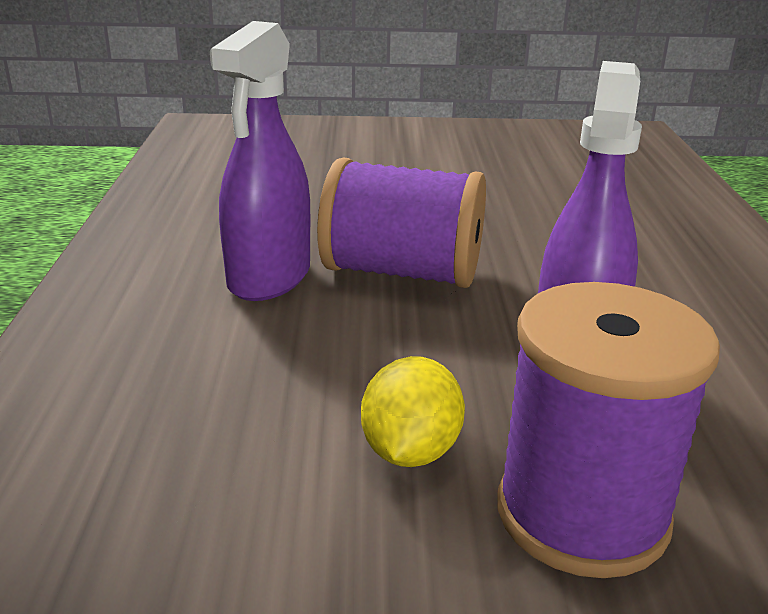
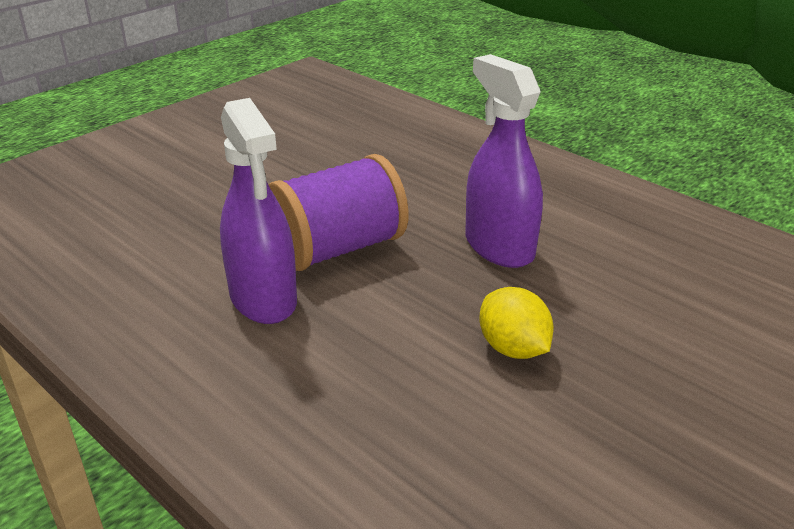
camera: 45 degrees left, 5 degrees up
purple spool [497,282,720,578] -> none

